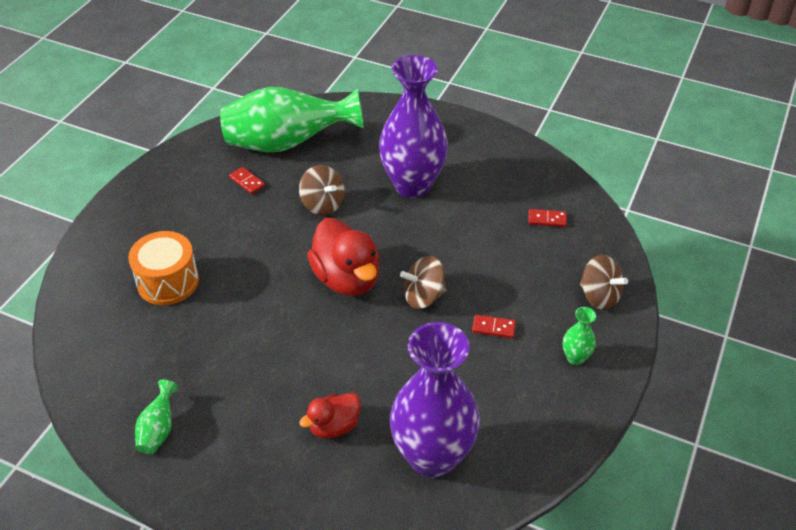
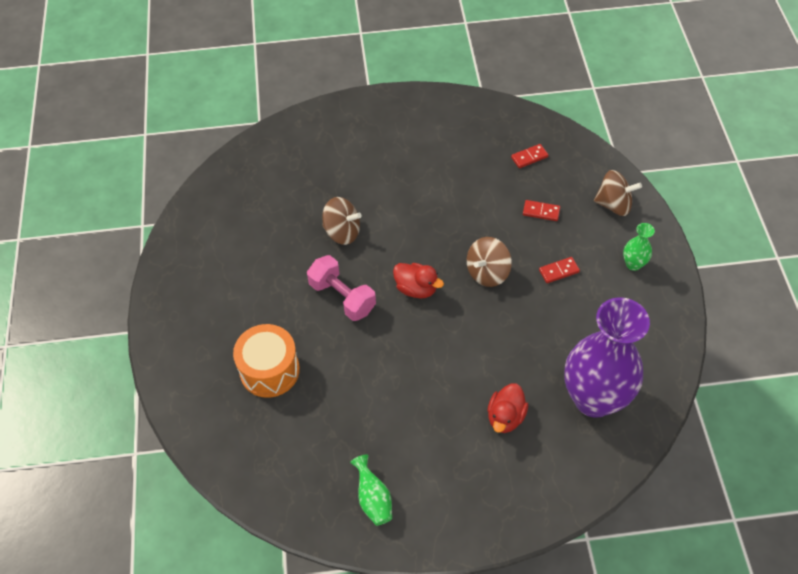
camera: 30 degrees left, 10 degrees up
green vase [220,87,364,152] -> none
red domino [229,167,265,194] -> red domino moved to [523,200,560,221]
red duck [307,218,380,296] -> red duck [393,263,444,299], size x0.57
purple vase [379,55,448,198] -> none
none -> pink dumbbell [307,255,376,321]

